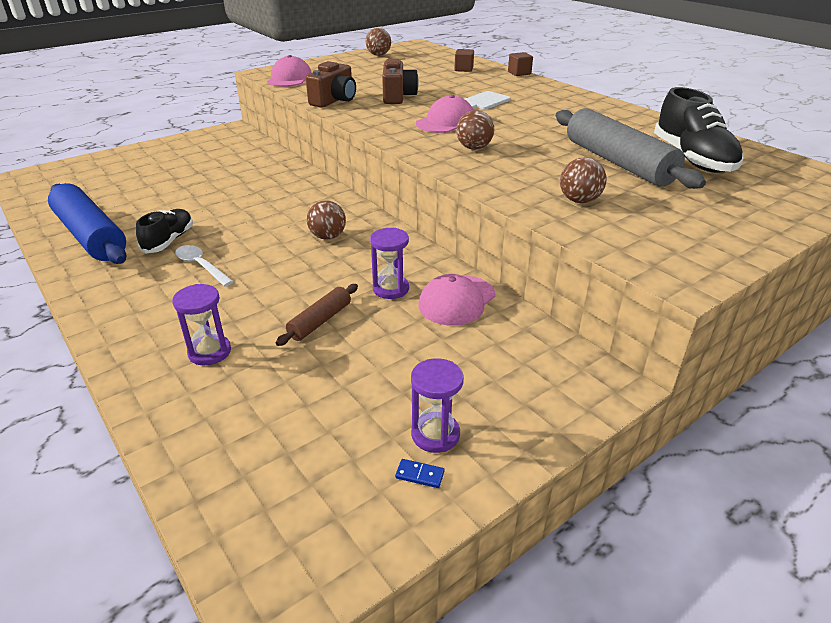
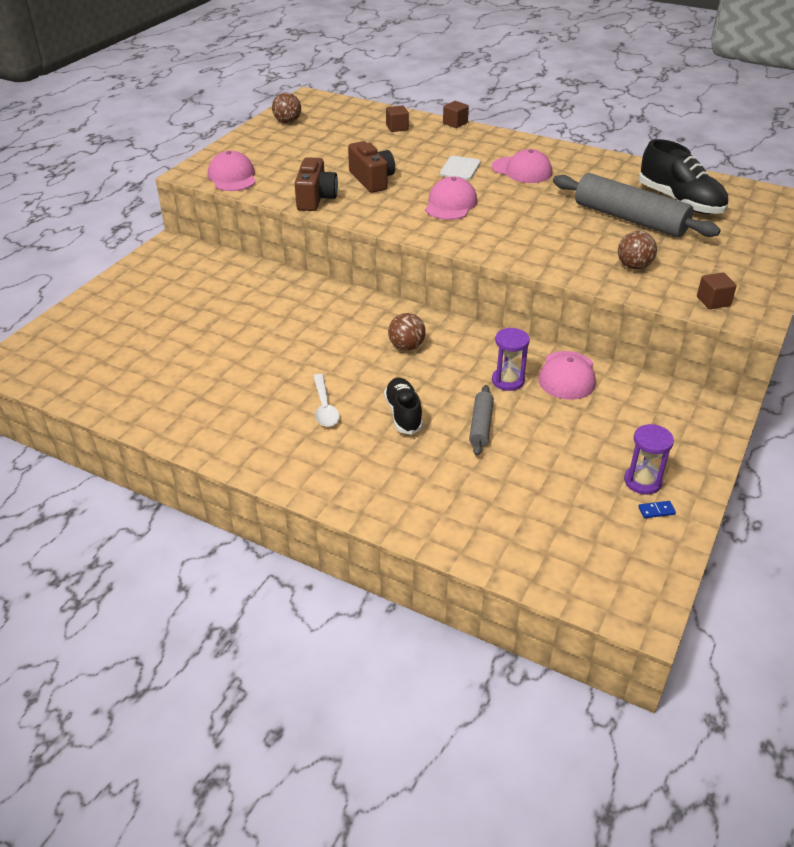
camera: 25 degrees left, 5 degrees up
blue rolling pin [48,183,127,264] -> none
black shoe [136,209,193,254] -> black shoe moved to [384,378,423,435]
purple hourglass [172,284,231,365] -> none
white spoon [175,245,234,286] -> white spoon turned 120 degrees counterclockwise [313,374,340,427]
brown rolling pin [276,284,358,346] -> grey rolling pin [469,385,494,456]
brown ball [456,110,494,150] -> none
none -> pink cap [492,149,552,183]
none -> brown cube [697,273,737,309]

